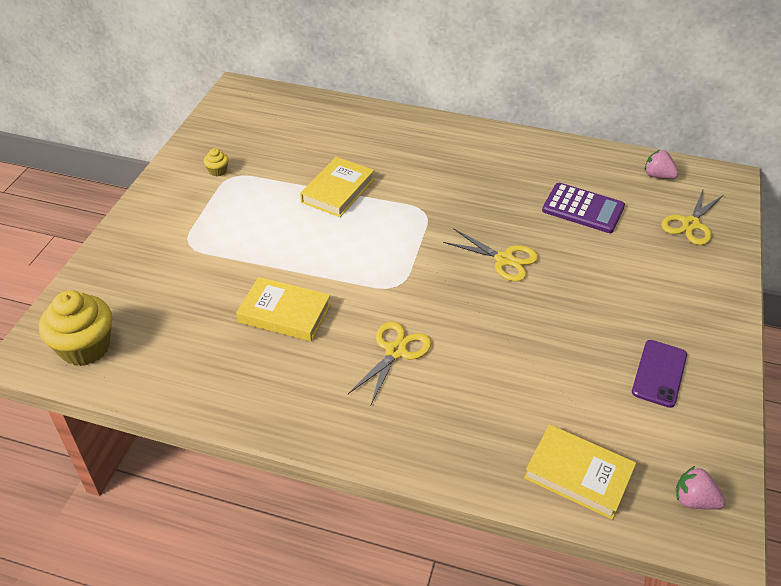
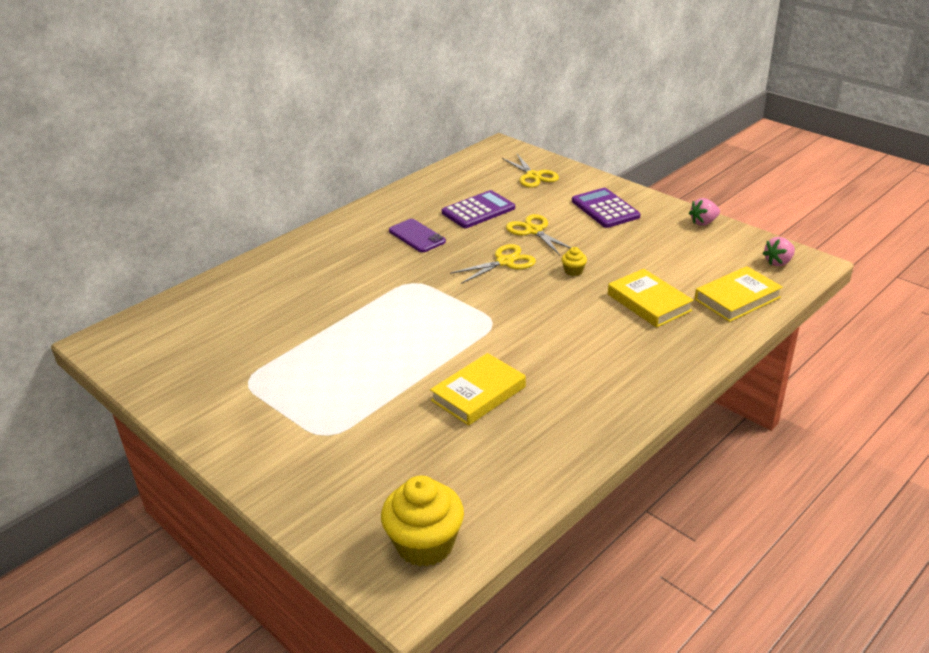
camera: 60 degrees left, 10 degrees down
yellow cupcake [203,148,229,177] -> yellow cupcake moved to [561,247,587,276]
yellow book [300,157,374,217] -> yellow book moved to [608,269,694,328]
yellow scissors [348,322,431,404] -> yellow scissors moved to [506,214,572,255]
purple phone [632,340,687,408] -> purple phone moved to [389,219,446,252]
pink strawberry [645,150,679,179] -> pink strawberry moved to [689,198,720,226]
none -> purple calculator [572,188,640,228]

